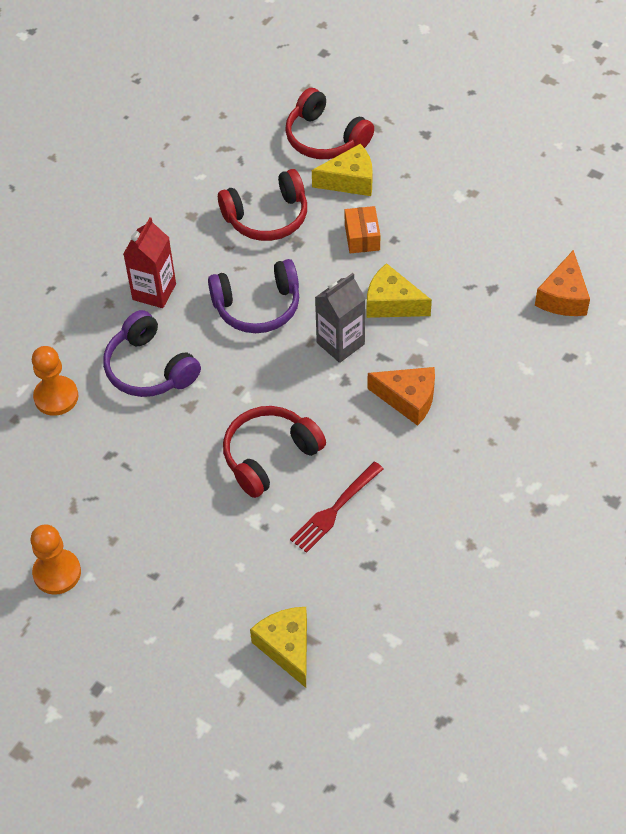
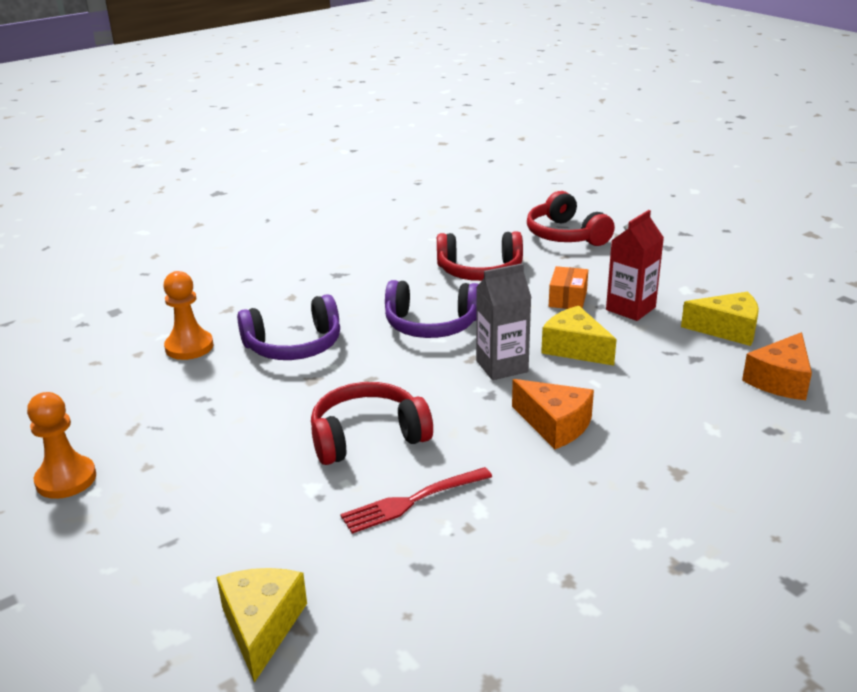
camera: 20 degrees right, 25 degrees down
purple headphones [103,310,201,397] -> purple headphones turned 90 degrees counterclockwise [237,294,340,360]
red carton [123,218,176,308] -> red carton moved to [606,210,664,321]
yellow cheese [312,144,373,196] -> yellow cheese moved to [681,292,759,346]

